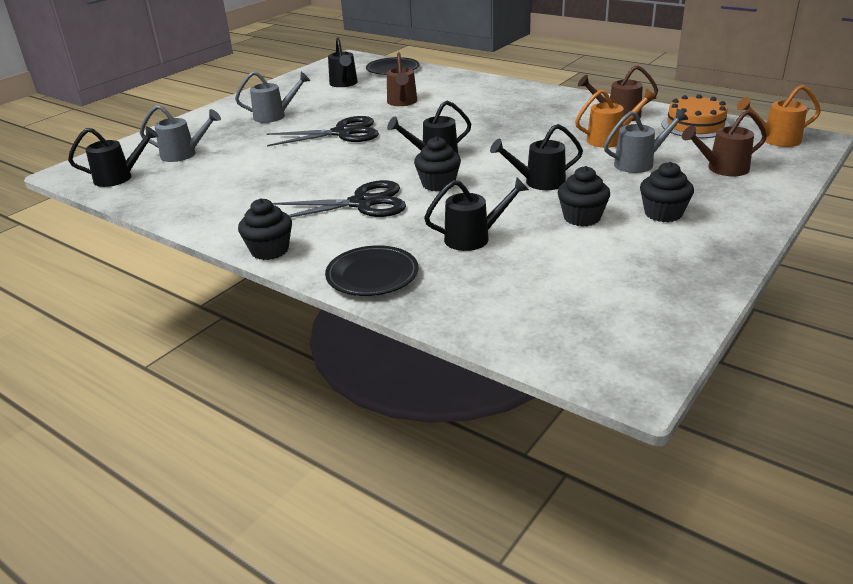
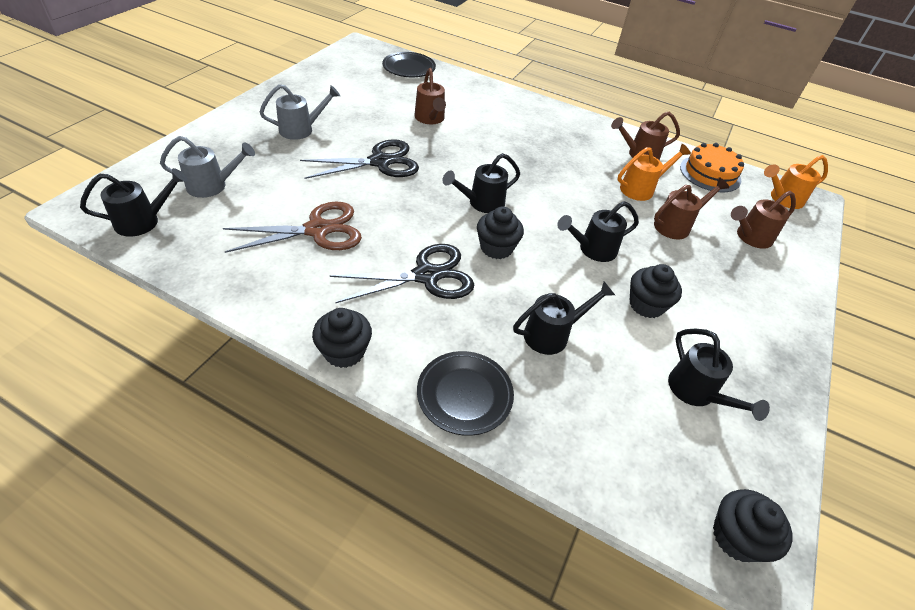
camera: 15 degrees left, 15 degrees up
black watering can [328,37,358,87] -> black watering can moved to [668,329,770,421]
grey watering can [604,109,688,173] -> brown watering can [654,177,729,239]
black cupcake [640,162,694,222] -> black cupcake moved to [713,489,793,562]
none -> brown scissors [223,202,362,253]

